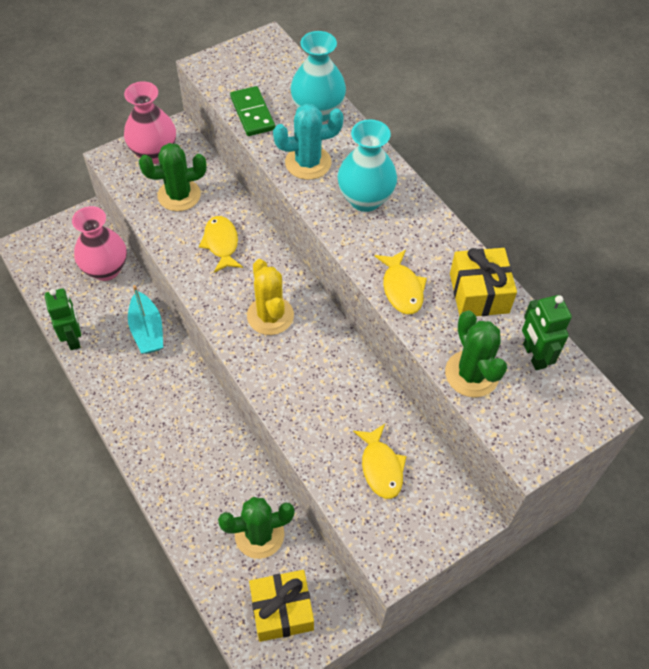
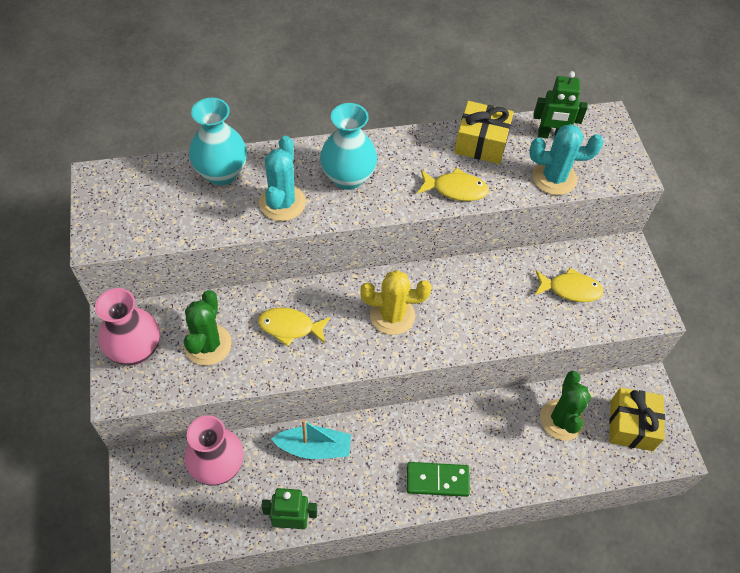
camera: 70 degrees left, 0 degrees up
green domino [230,86,275,136] -> green domino moved to [407,462,470,497]
green cactus [445,310,507,397] -> turquoise cactus [529,124,603,195]

